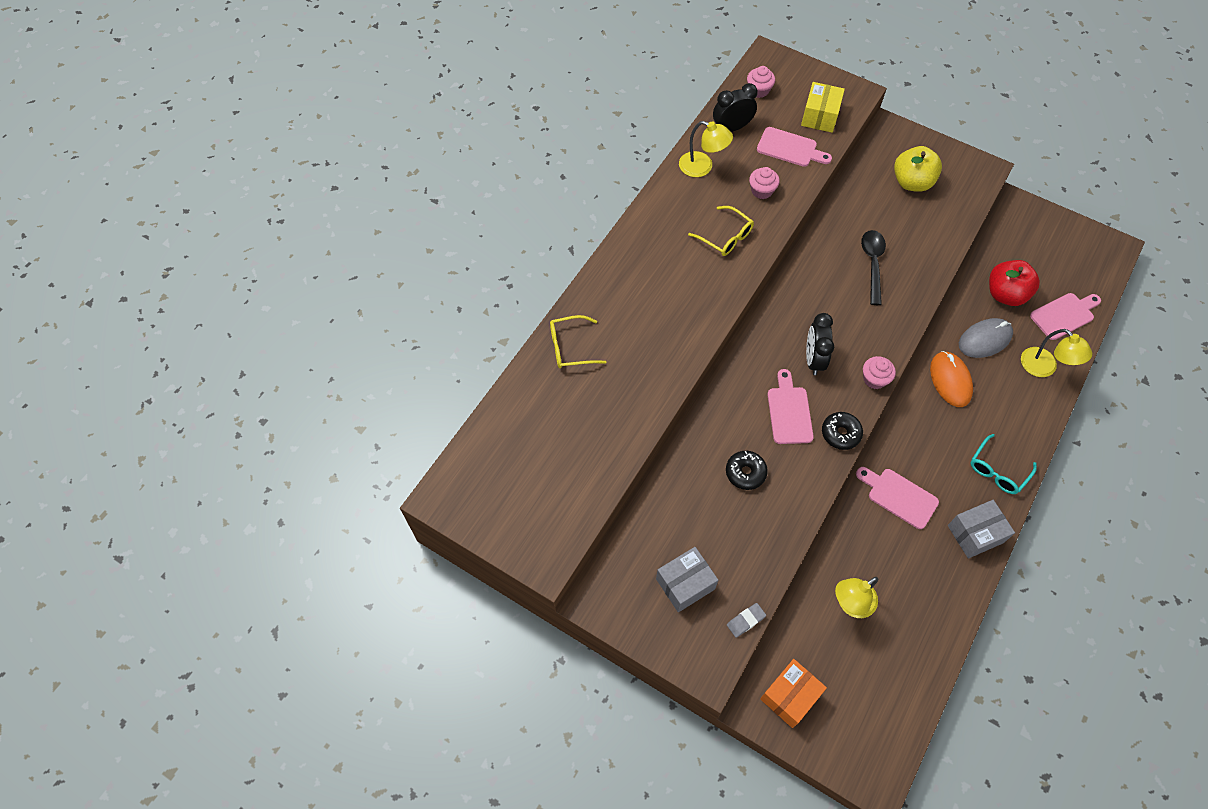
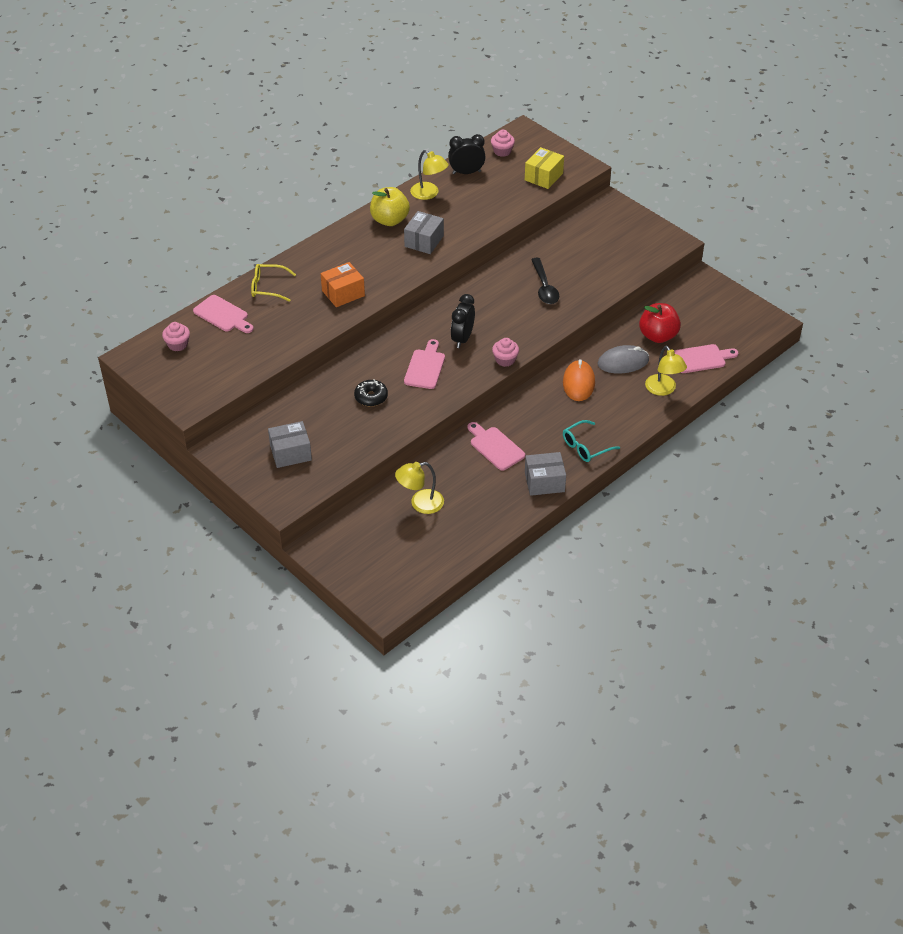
camera: 15 degrees right, 15 degrees down
yellow glasses [688,206,754,256] -> grey box [404,211,444,254]
grey eraser [727,603,766,638] -> none
pink cupcake [749,167,780,199] -> pink cupcake moved to [162,322,190,351]
pink cutting board [757,127,832,167] -> pink cutting board moved to [193,295,254,333]
orange box [760,659,827,728] -> orange box moved to [321,262,365,307]
black donut [822,412,863,450] -> none
black spoon [861,230,886,305] -> black spoon turned 150 degrees clockwise [531,258,559,304]
yellow apple [894,146,942,192] -> yellow apple moved to [370,187,410,226]

